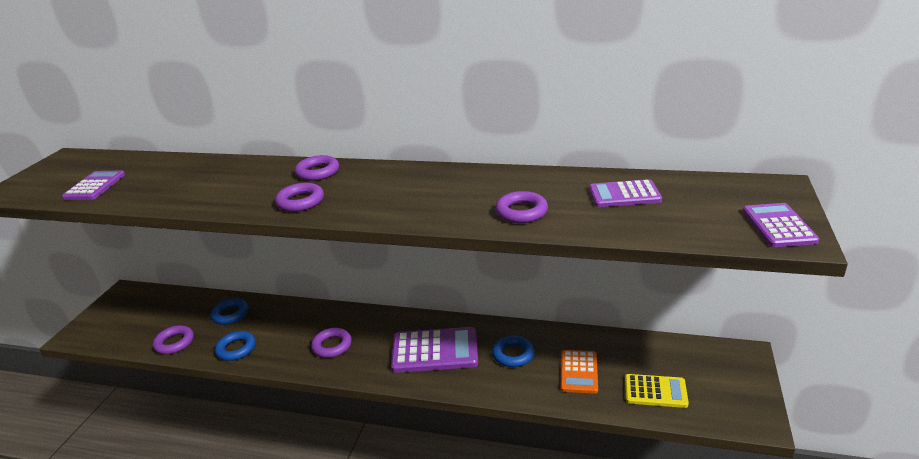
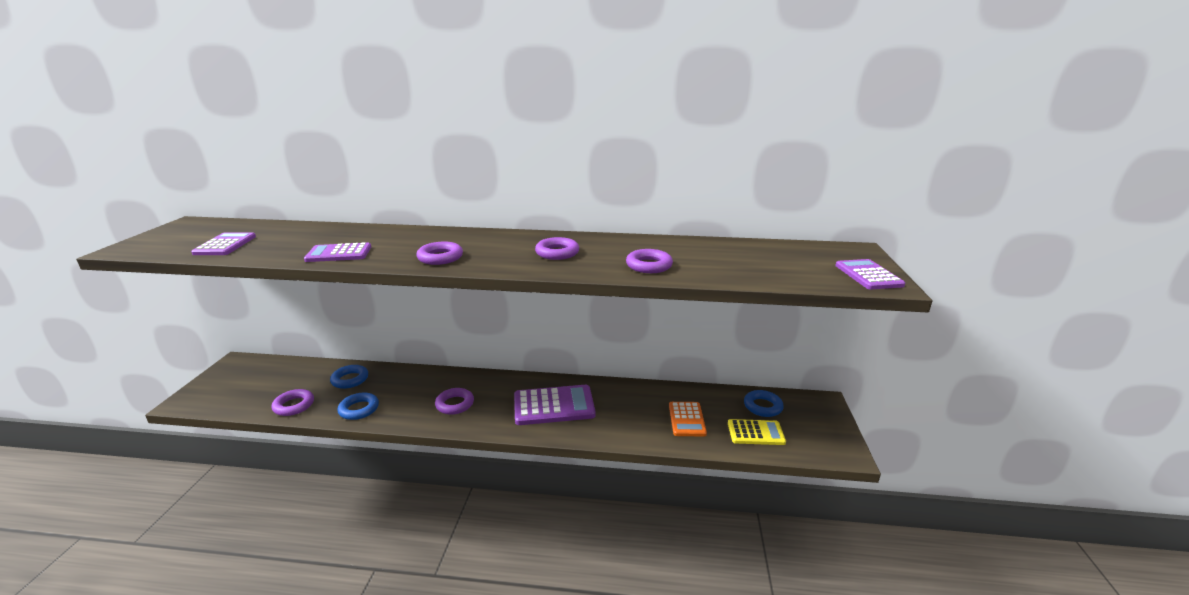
camera: 10 degrees left, 5 degrees down
purple ring [295,155,339,181] -> purple ring moved to [535,237,579,260]
blue ring [492,335,535,367] -> blue ring moved to [744,390,784,417]
purple calculator [589,179,662,207] -> purple calculator moved to [304,242,371,262]

